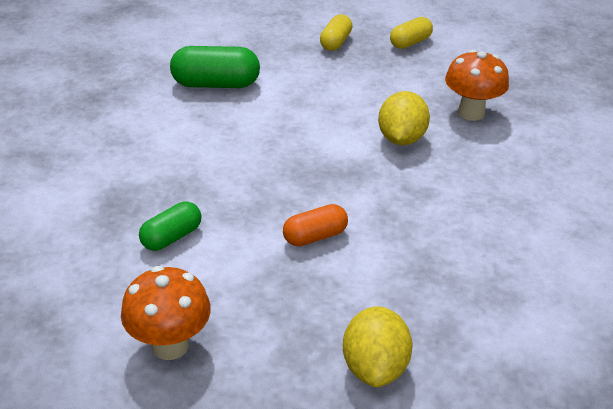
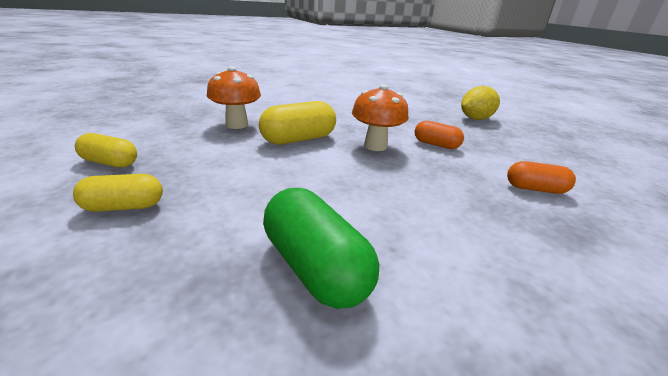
camera: 125 degrees left, 10 degrees down
orange mushroom [121,266,211,360] -> orange mushroom moved to [352,84,408,151]
green capsule [139,202,201,251] -> orange capsule [507,161,576,194]
yellow lemon [378,91,430,145] -> yellow capsule [259,101,336,145]

